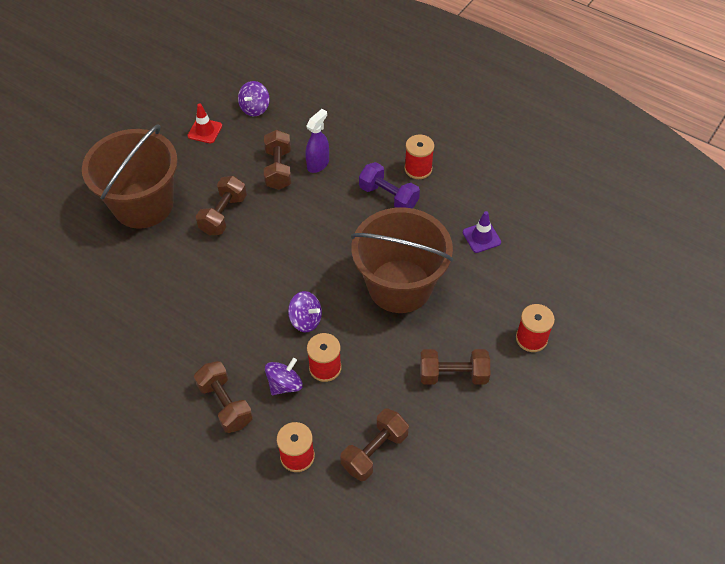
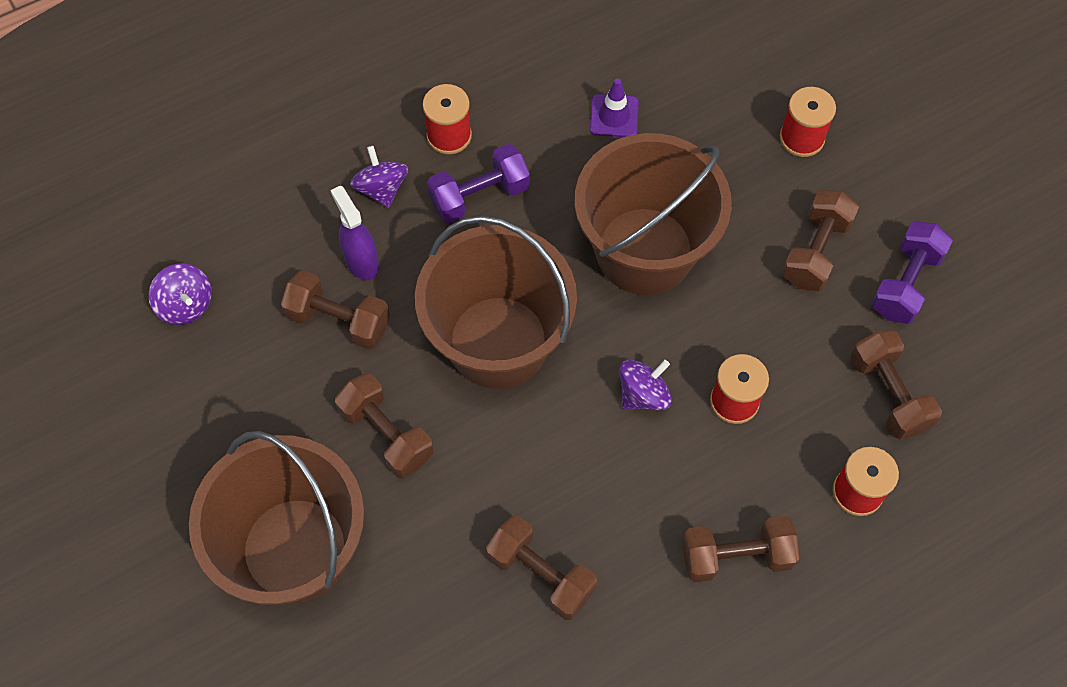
camera: 65 degrees left, 10 degrees up
red traffic cone [188,104,222,143] -> none
purple spinning top [265,358,303,395] -> purple spinning top moved to [350,146,408,208]
none -> brown bucket [415,216,577,389]
none -> brown dumbbell [486,515,598,620]
none -> purple dumbbell [871,221,953,324]

